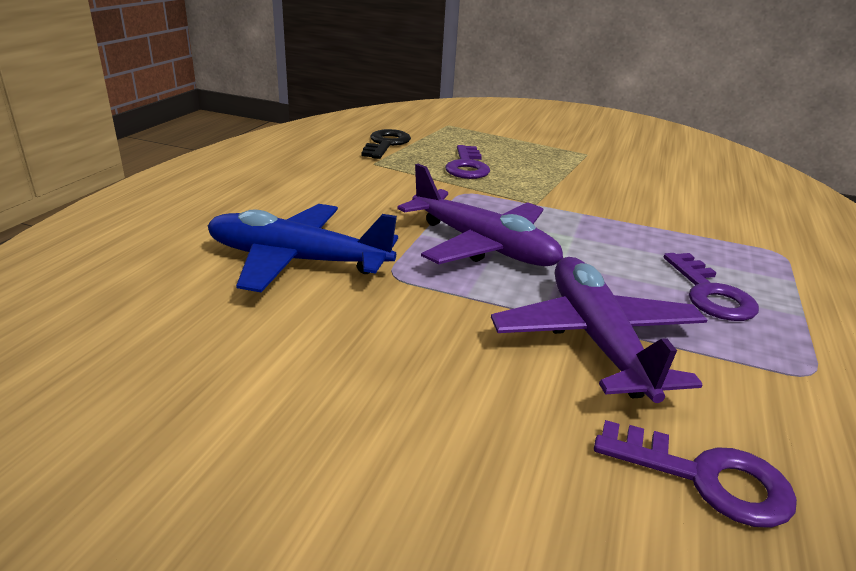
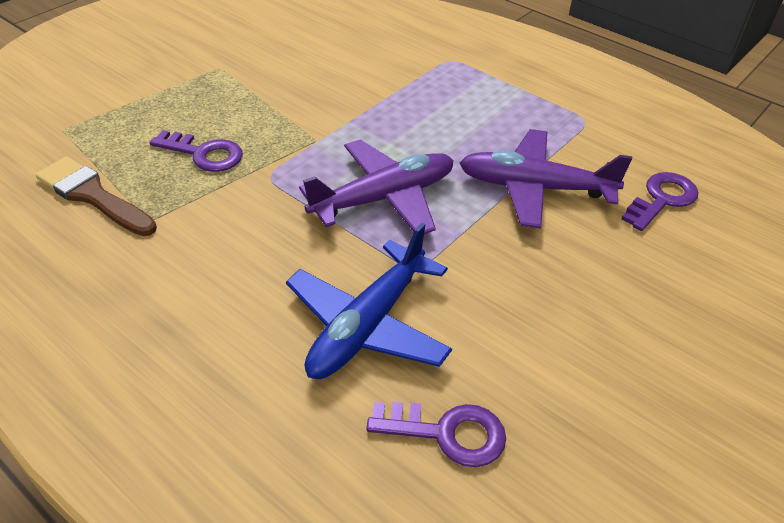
camera: 70 degrees left, 15 degrees up
black key [361,129,411,159] -> brown brush [36,156,157,236]
purple key [664,253,759,321] -> purple key moved to [366,402,506,467]

